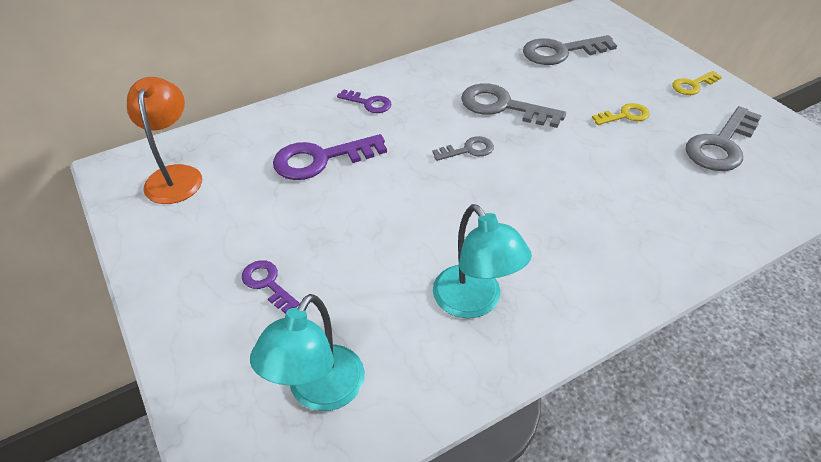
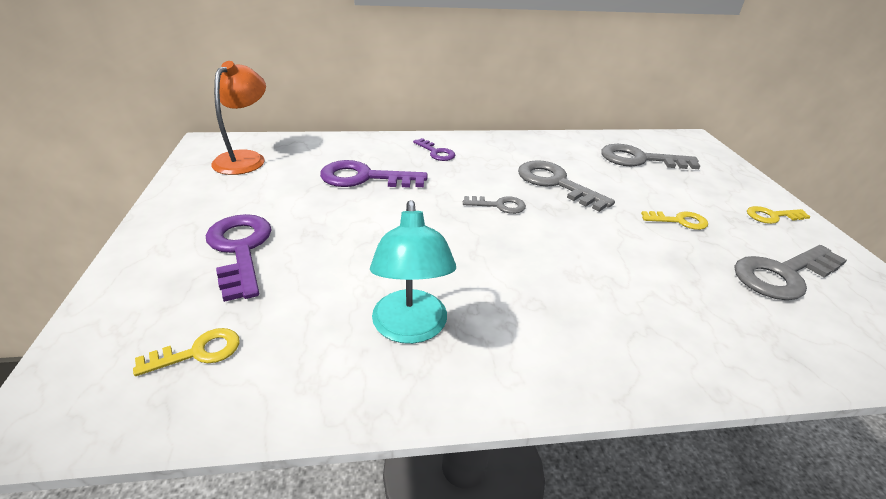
camera: 20 degrees right, 10 degrees down
purple key [242,260,300,314] -> purple key [206,214,272,302], size x1.81
turquoise lamp [250,294,365,411] -> yellow key [133,328,239,376]

